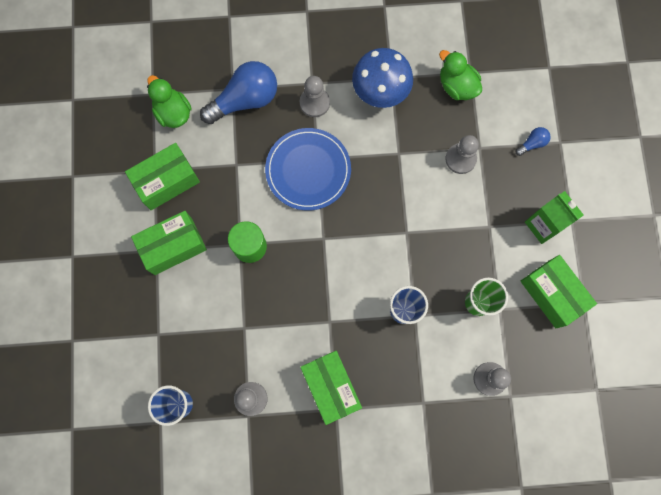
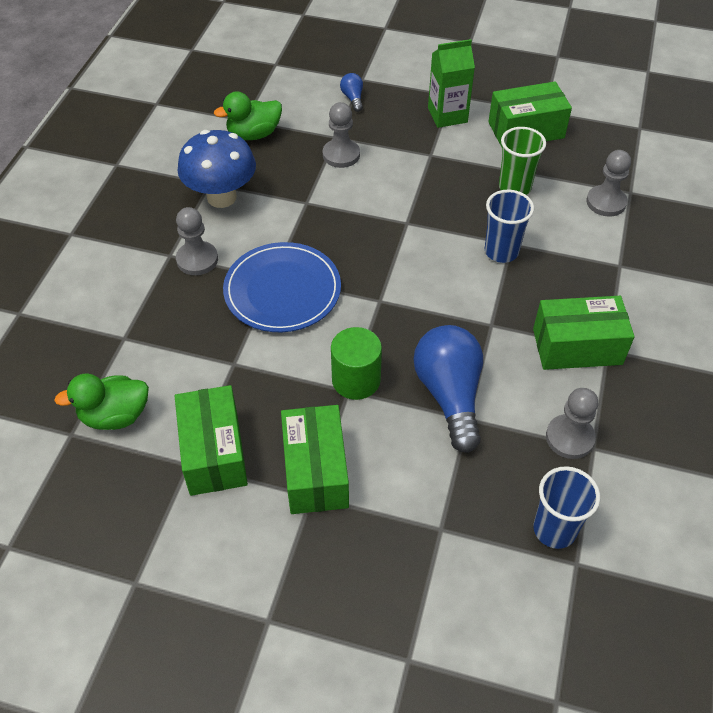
camera: 70 degrees left, 25 degrees down
blue light bulb [200,61,277,124] -> blue light bulb moved to [414,325,483,453]

